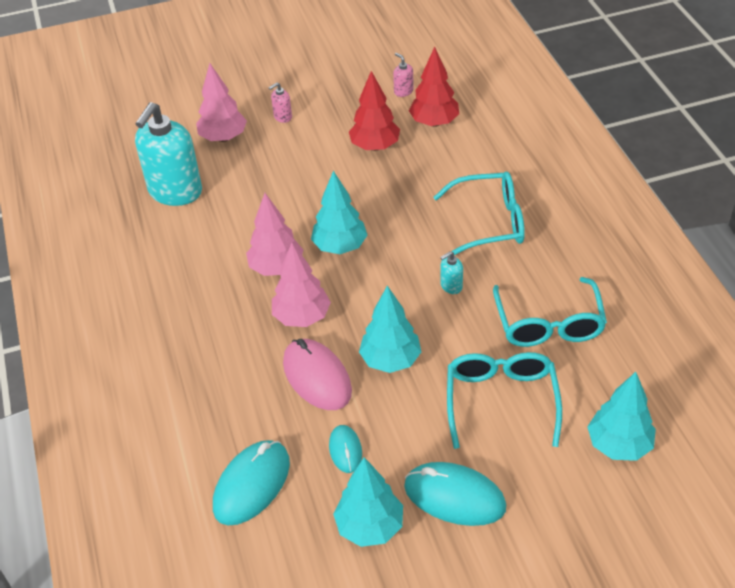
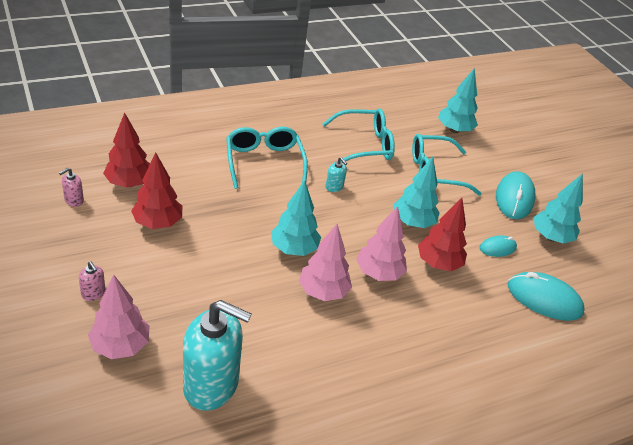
camera: 105 degrees left, 5 degrees down
pink mouse [283,339,352,410] -> red tree [418,198,467,271]

